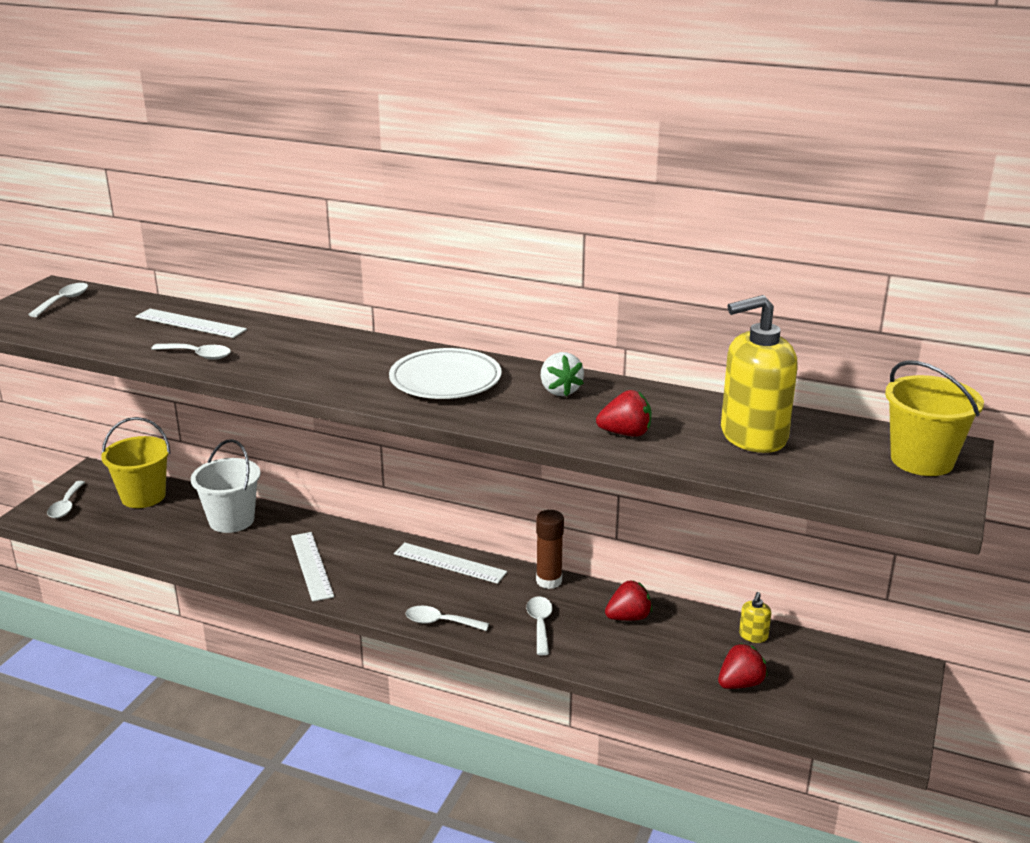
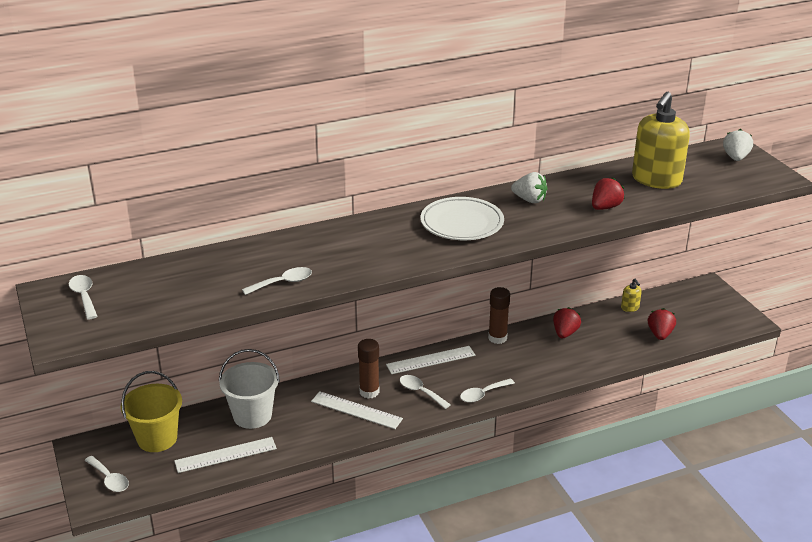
camera: 45 degrees left, 5 degrees up
white ruler [135,309,247,338] -> white ruler moved to [174,437,277,473]
white spoon [526,596,553,655] -> white spoon moved to [400,375,451,409]
yellow bucket [885,360,984,476] -> white strawberry [723,129,753,161]
none -> brown glue stick [358,339,380,399]

